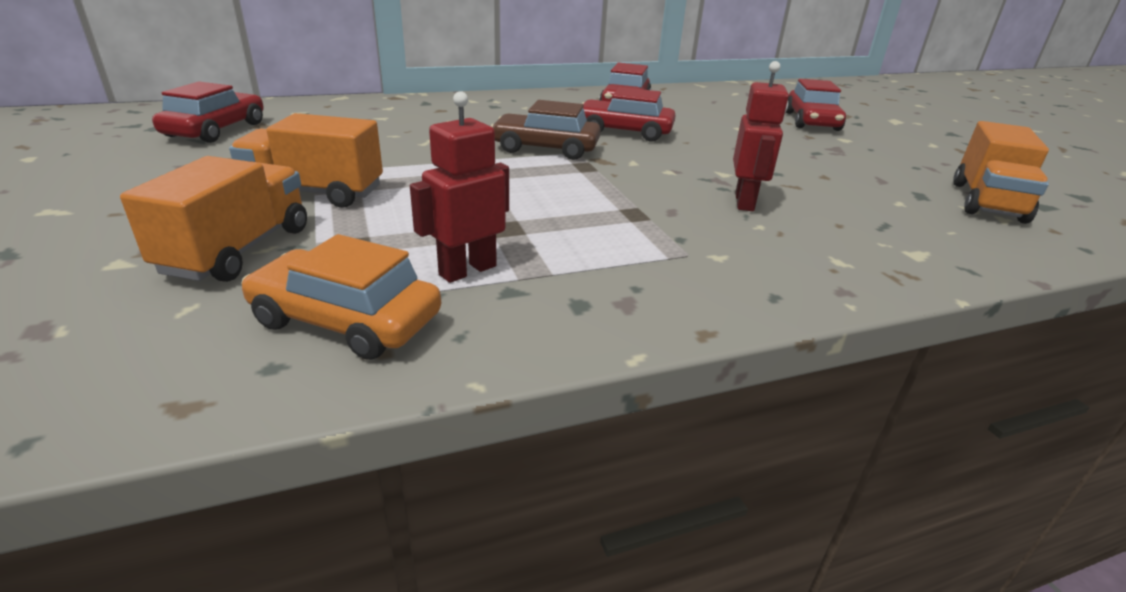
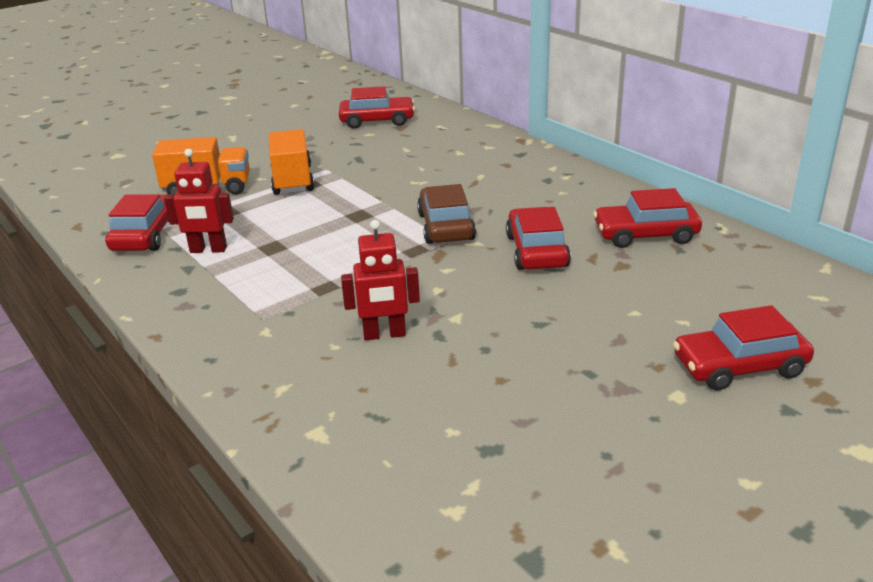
camera: 75 degrees right, 0 degrees up
orange car [241,234,441,360] -> red car [105,194,169,251]
red robot [410,91,509,283] -> red robot turned 150 degrees clockwise [164,149,234,253]
orange truck [954,121,1049,224] -> none

